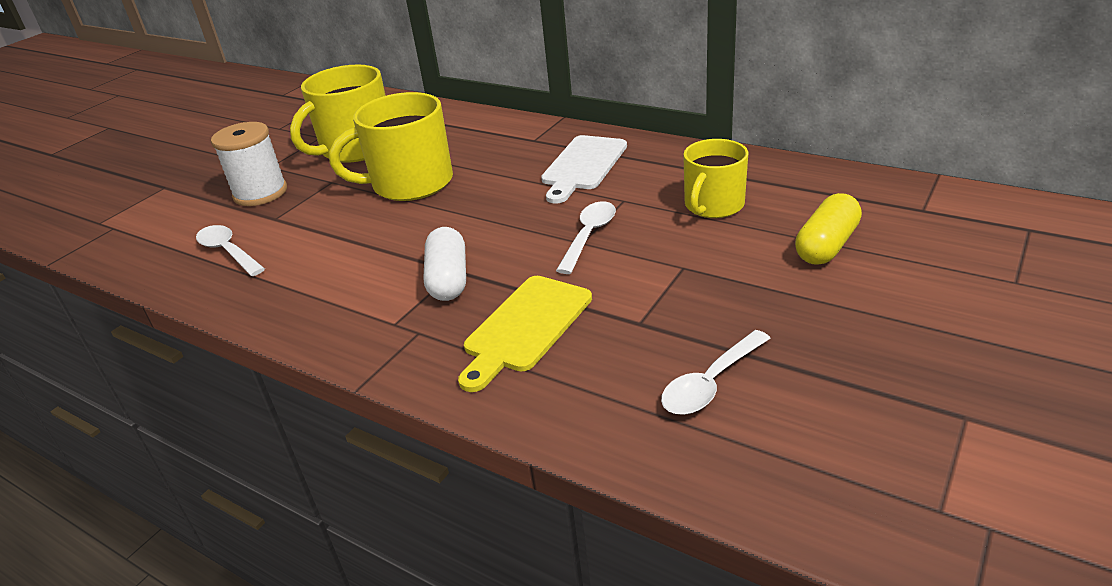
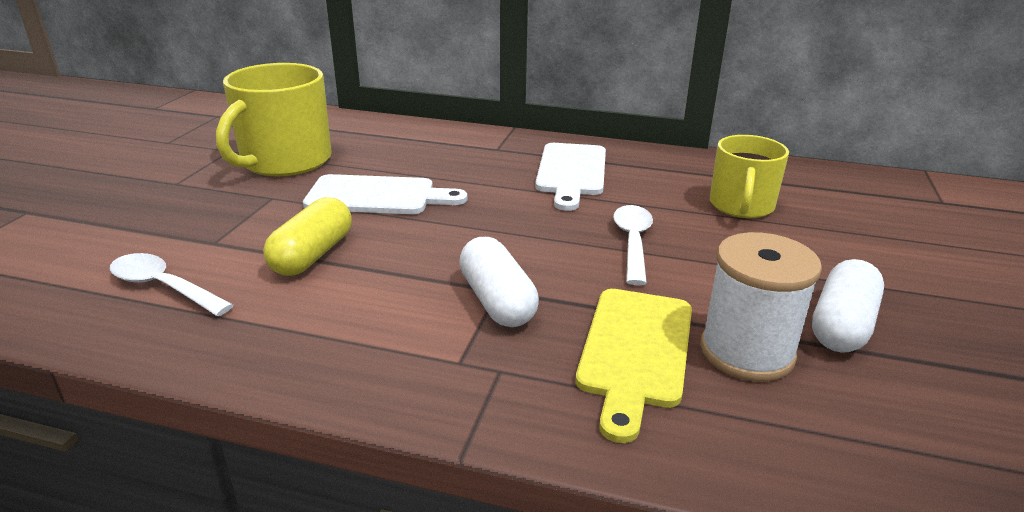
camera: 20 degrees left, 5 degrees down
white spool [211,122,287,206] -> white spool moved to [700,232,822,382]
yellow mug [329,92,453,201] -> white cutting board [303,174,467,214]
white spoon [661,330,771,415] -> none
yellow capsule [795,193,862,265] -> yellow capsule moved to [263,197,352,276]
none -> white capsule [812,259,884,353]

